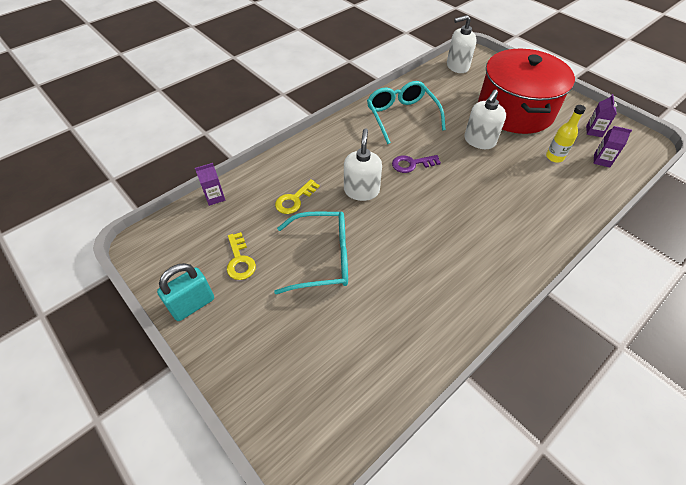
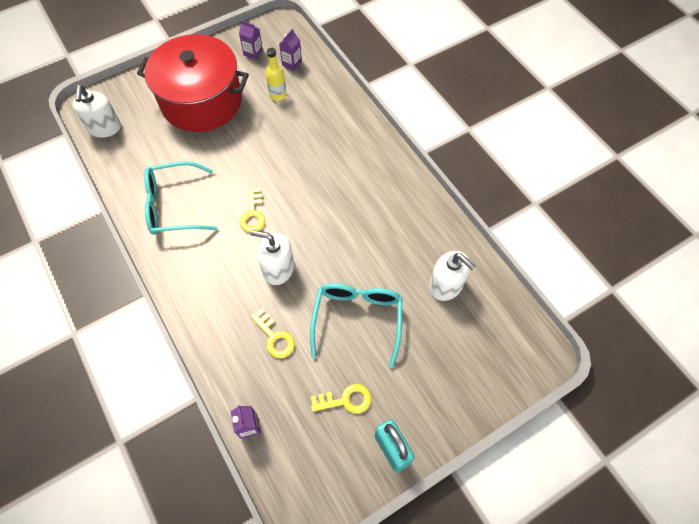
camera: 80 degrees left, 10 degrees up
purple key [392,155,441,173] -> yellow key [239,188,265,232]
white soap dispenser [465,89,506,149] -> white soap dispenser moved to [429,251,476,301]

